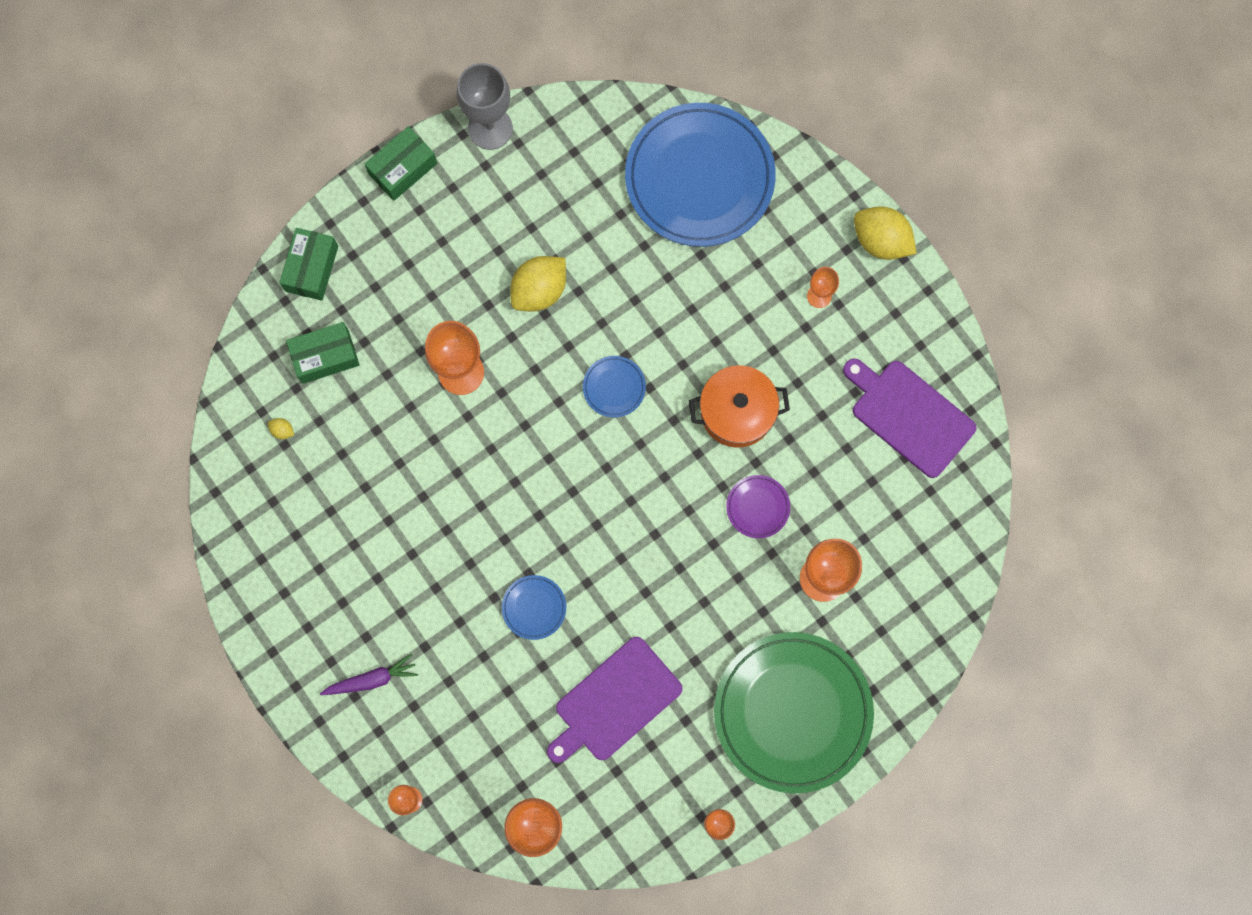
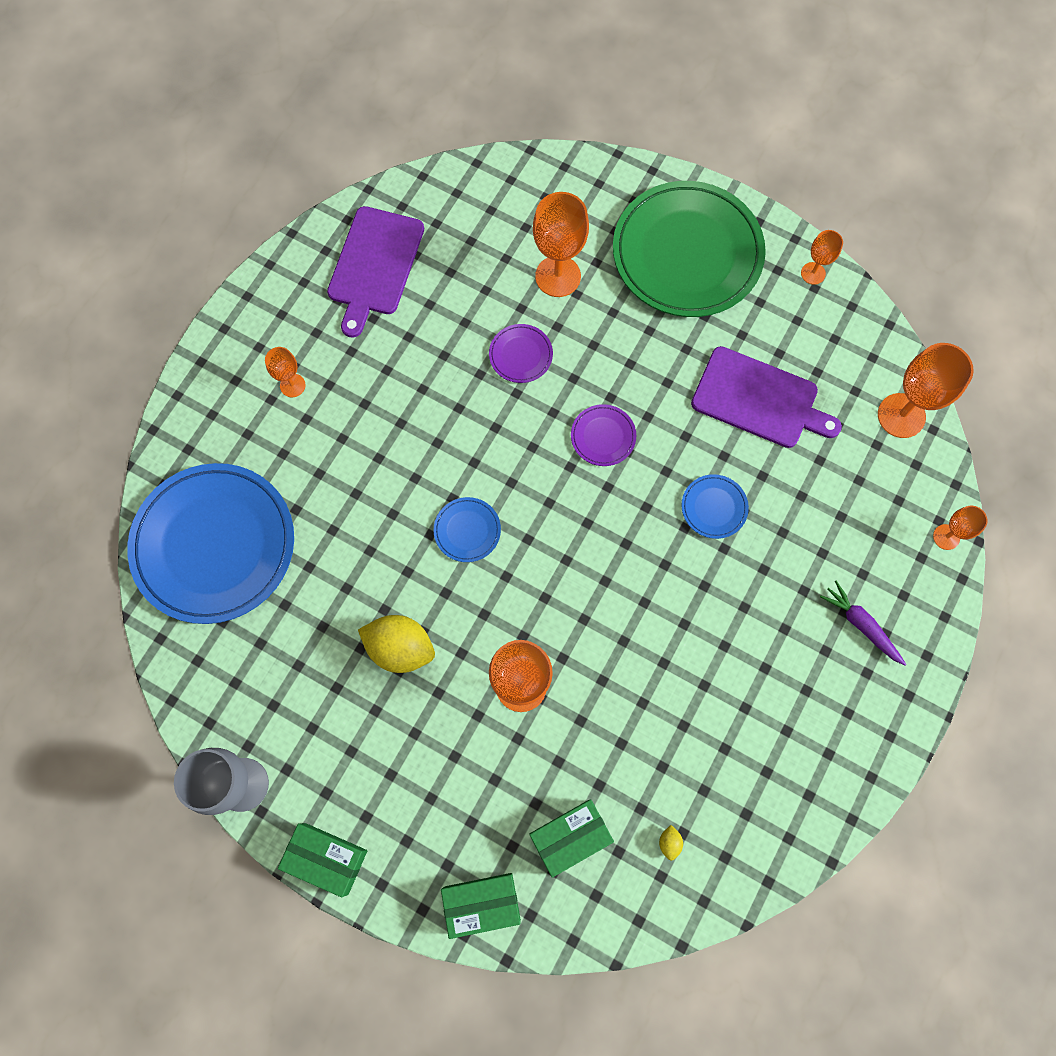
camera: 115 degrees left, 5 degrees down
green box [286,322,360,384] -> green box turned 75 degrees counterclockwise [529,799,614,878]
orange pot [689,365,790,448] -> none
yellow lemon [854,206,917,260] -> none
none -> purple plate [571,404,636,466]

